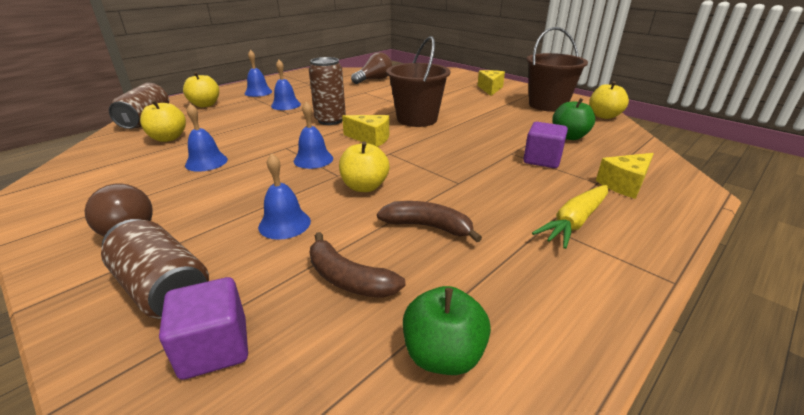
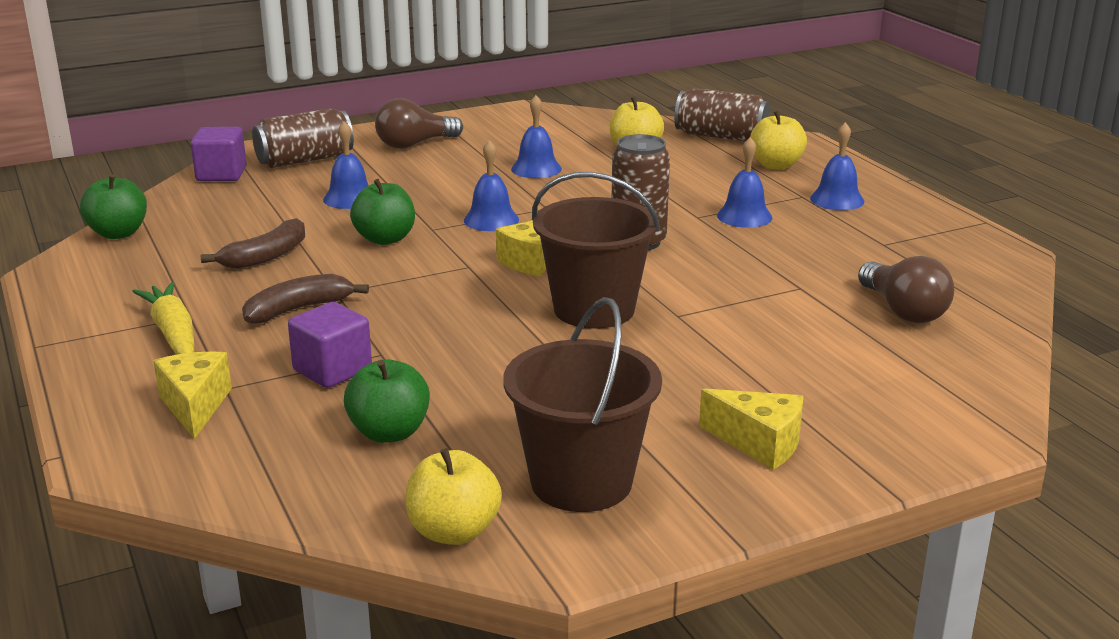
camera: 110 degrees right, 5 degrees down
brown banana [310,232,405,298] -> brown banana moved to [242,274,369,324]
yellow apple [339,141,389,192] -> green apple [350,179,415,245]

